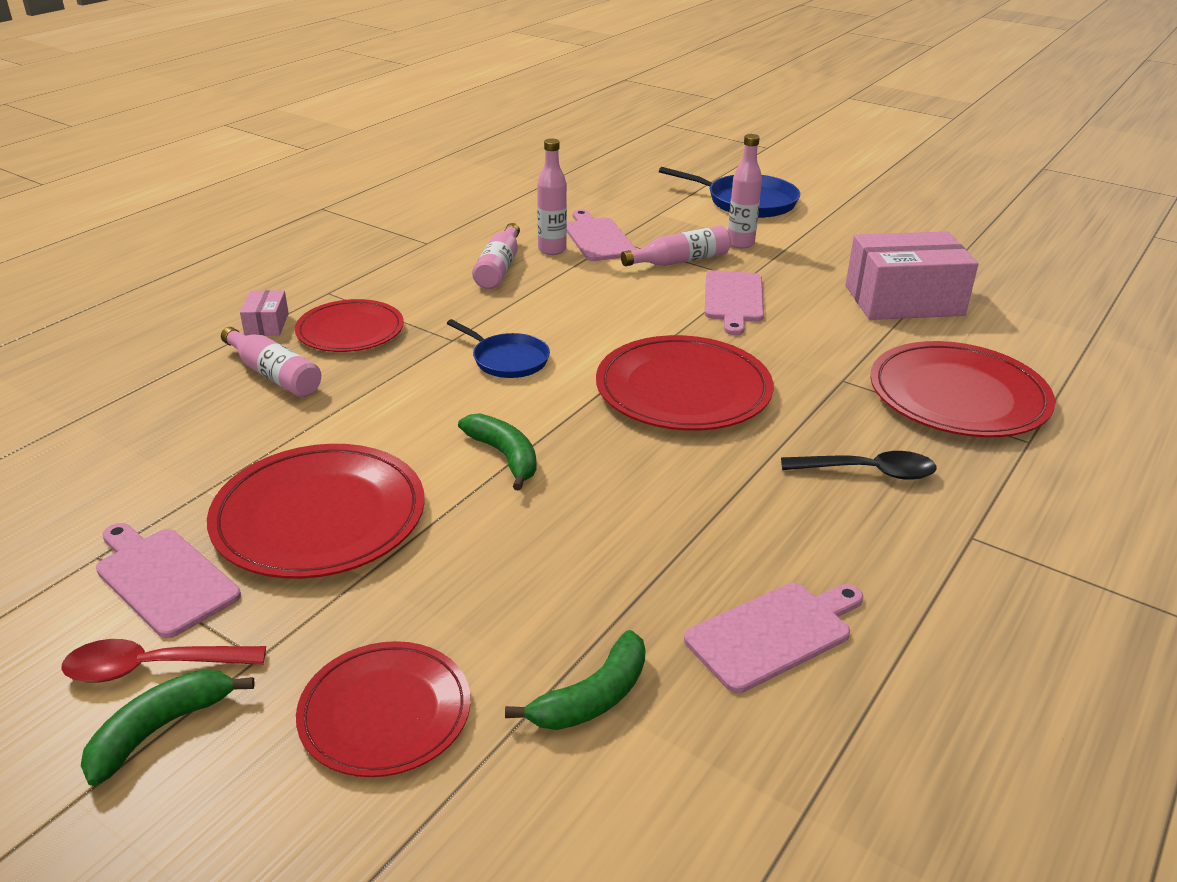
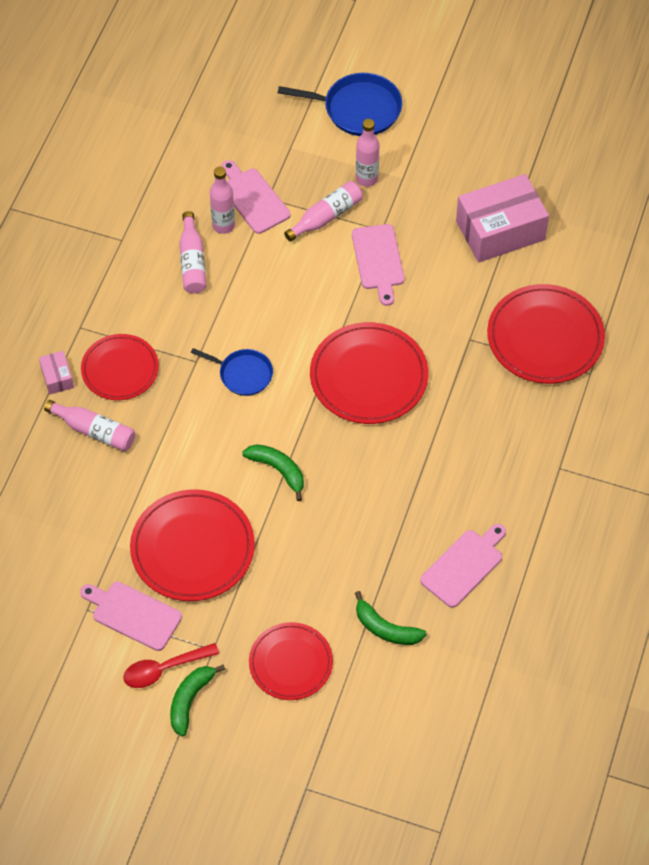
camera: 15 degrees left, 25 degrees up
green banana [505,630,646,730] -> green banana turned 90 degrees clockwise [355,591,427,645]
black spoon [781,451,937,480] -> none

